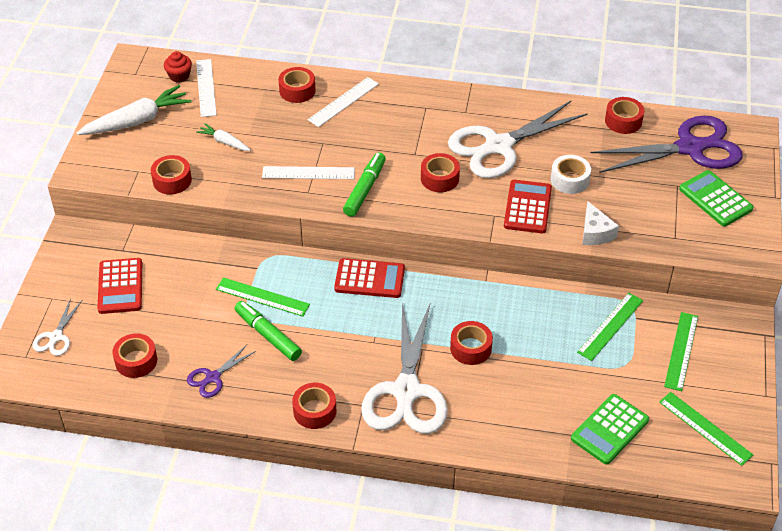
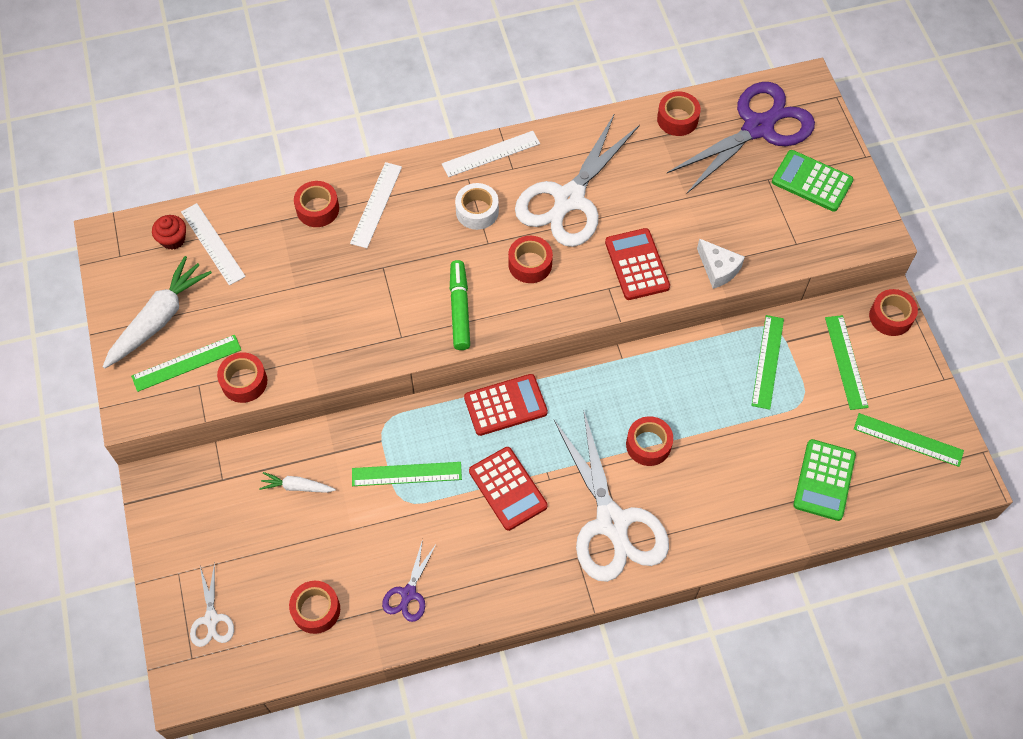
camera: 25 degrees left, 15 degrees up
red calculator [97,258,142,314] -> red calculator moved to [469,447,548,531]
white carrot [196,123,250,151] -> white carrot moved to [259,472,336,493]
green marker [235,301,302,361] -> none
white ruler [262,166,355,179] -> white ruler moved to [442,131,540,177]
red tape [292,383,336,429] -> red tape moved to [869,289,918,336]
white tape [551,155,591,194] -> white tape moved to [455,183,499,230]
none -> green ruler [131,335,241,392]

